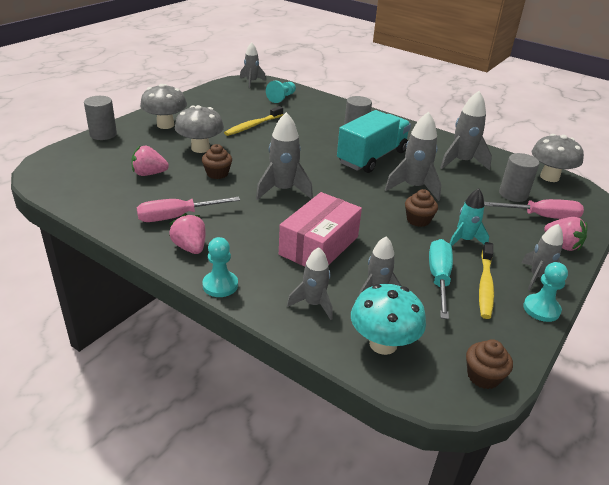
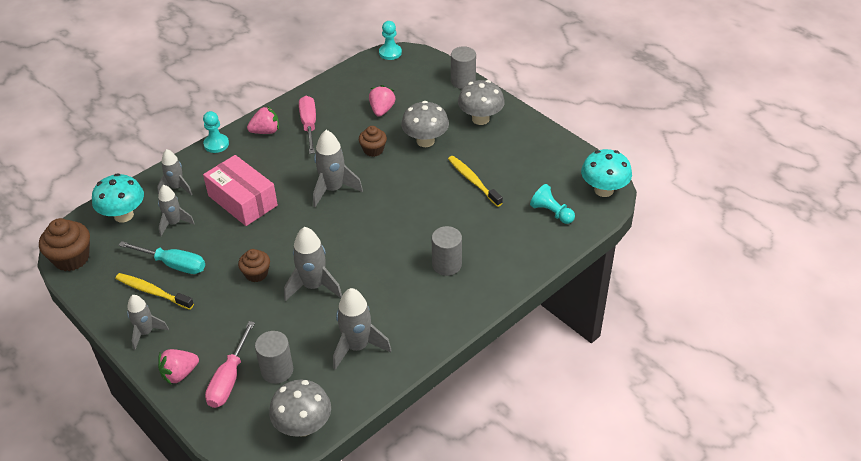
camera: 105 degrees right, 10 degrees up
grey rocket [240,42,266,88] -> turquoise mushroom [581,149,632,197]
turquoise truck [337,110,411,173] -> none
turquoise rocket [449,188,489,247] -> none
brown cupcake [466,339,513,389] -> brown cupcake [39,218,90,271], size x1.59
turquoise pawn [523,262,568,322] -> turquoise pawn moved to [379,21,402,60]

